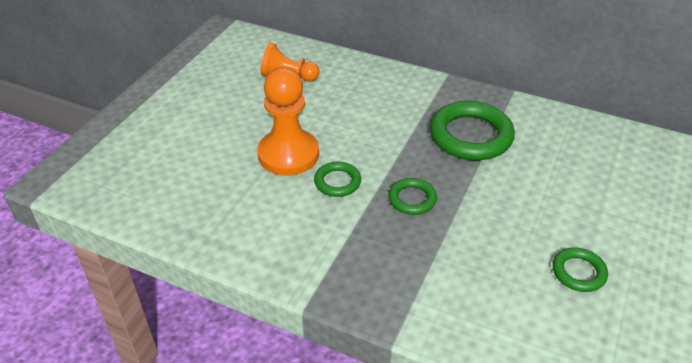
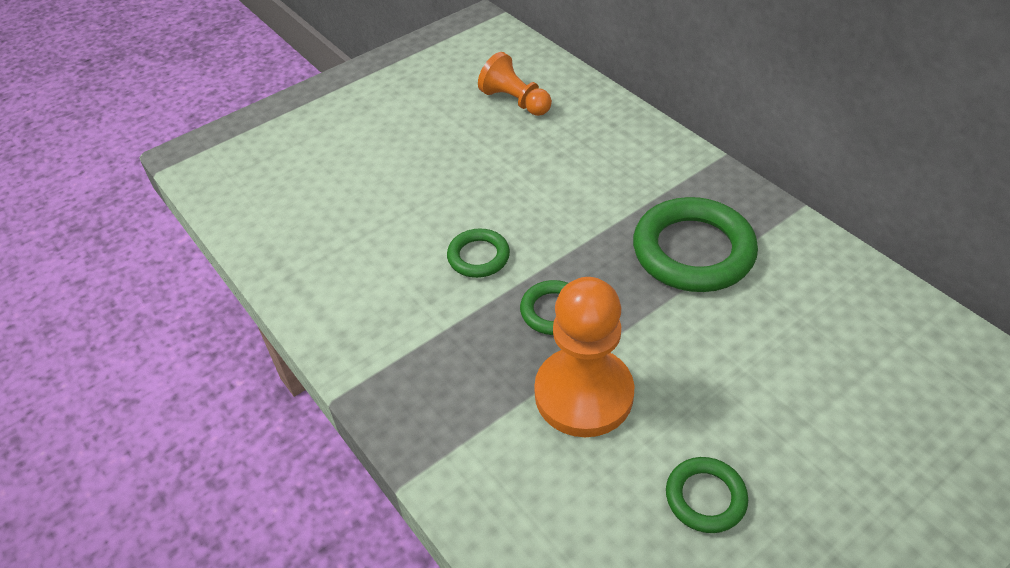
camera: 30 degrees right, 5 degrees up
orange pawn [257,67,319,176] -> orange pawn moved to [534,277,634,437]

